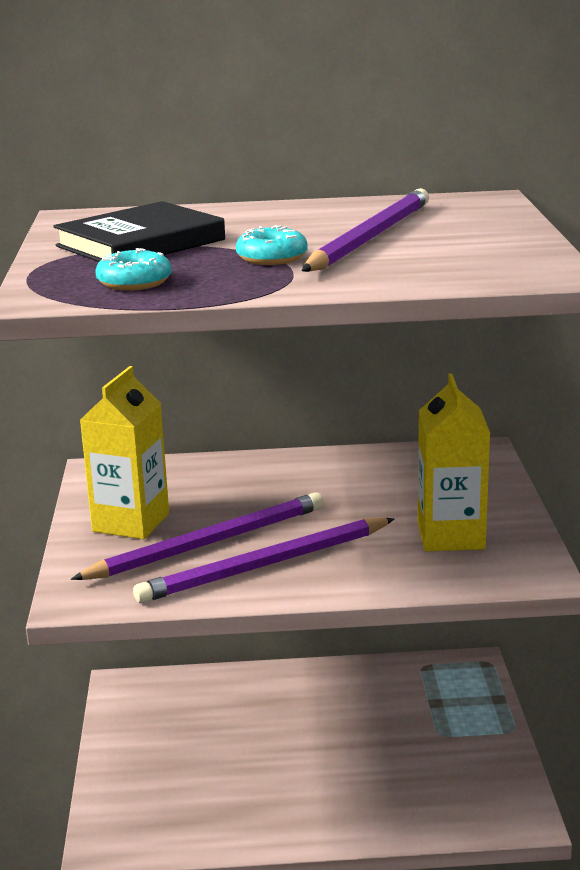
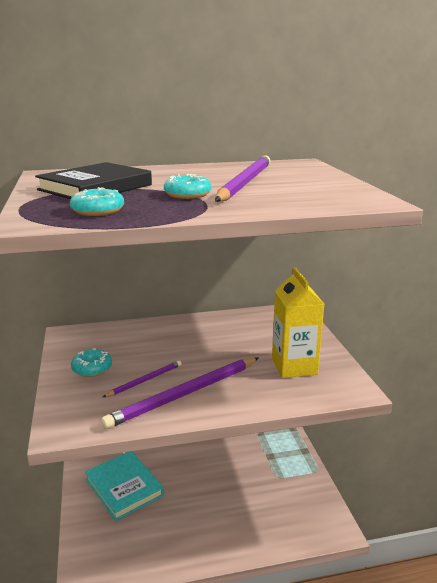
camera: 10 degrees left, 0 degrees up
purple pencil [71,492,324,580] -> purple pencil [103,360,182,397], size x0.52
yellow carton [80,366,169,539] -> turquoise donut [71,348,112,377]
none -> turquoise book [85,451,164,521]

